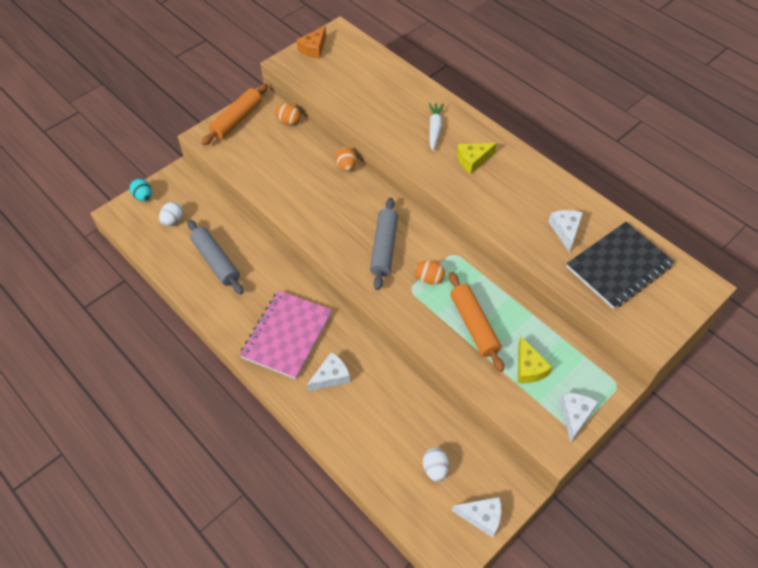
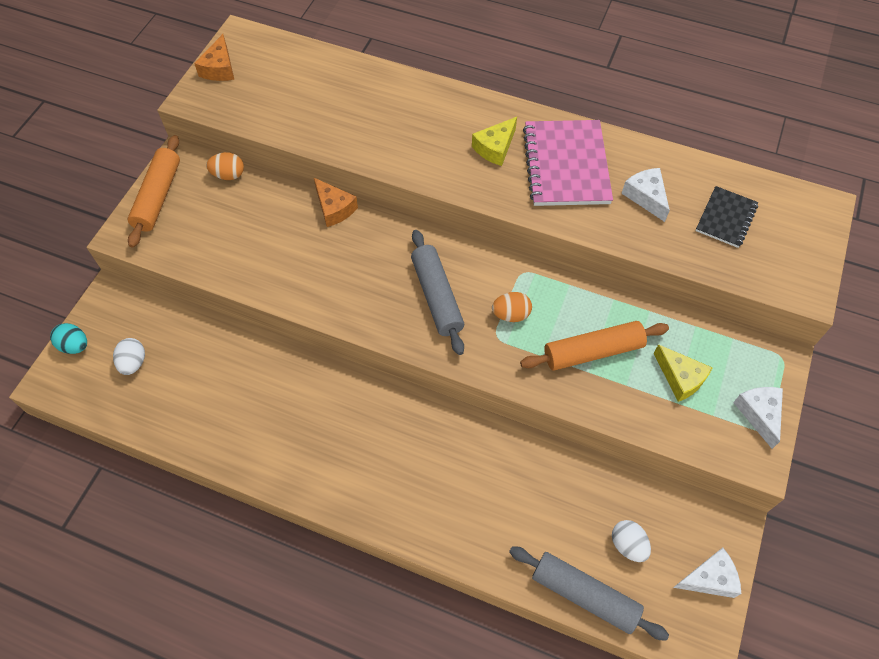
camera: 25 degrees left, 5 degrees up
grey rolling pin [187,220,243,294] -> grey rolling pin moved to [509,546,669,641]
pink notebook [240,290,332,379] -> pink notebook moved to [523,120,613,206]
white cheese [307,352,350,392] -> none
orange egg [335,147,356,171] -> orange cheese [314,178,358,227]
white carrot [429,103,444,151] -> none
orange rolling pin [449,272,504,372] -> orange rolling pin turned 60 degrees counterclockwise [520,321,669,371]
black notebook [566,222,674,309] -> black notebook [696,186,758,248], size x0.56

